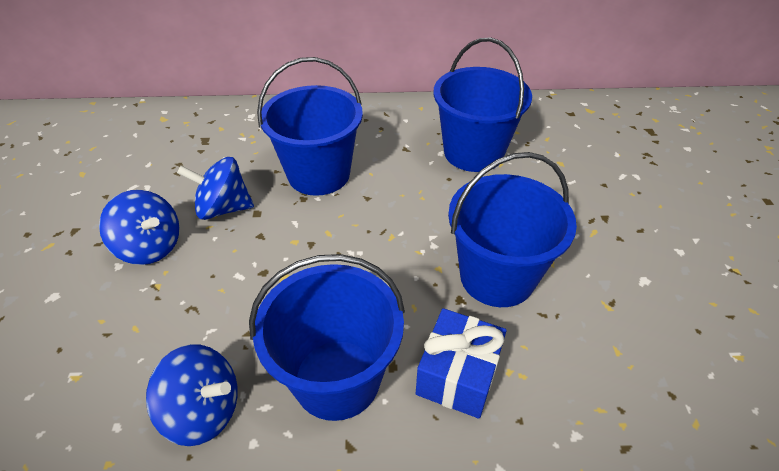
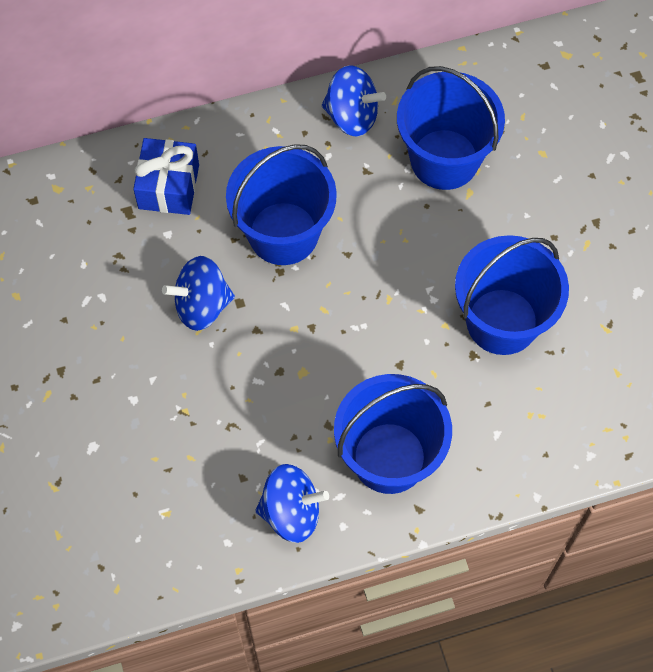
camera: 15 degrees left, 20 degrees up
blue spinning top [99,190,179,265] -> blue spinning top moved to [322,65,386,137]
blue gift [416,308,507,419] -> blue gift moved to [133,138,199,215]

